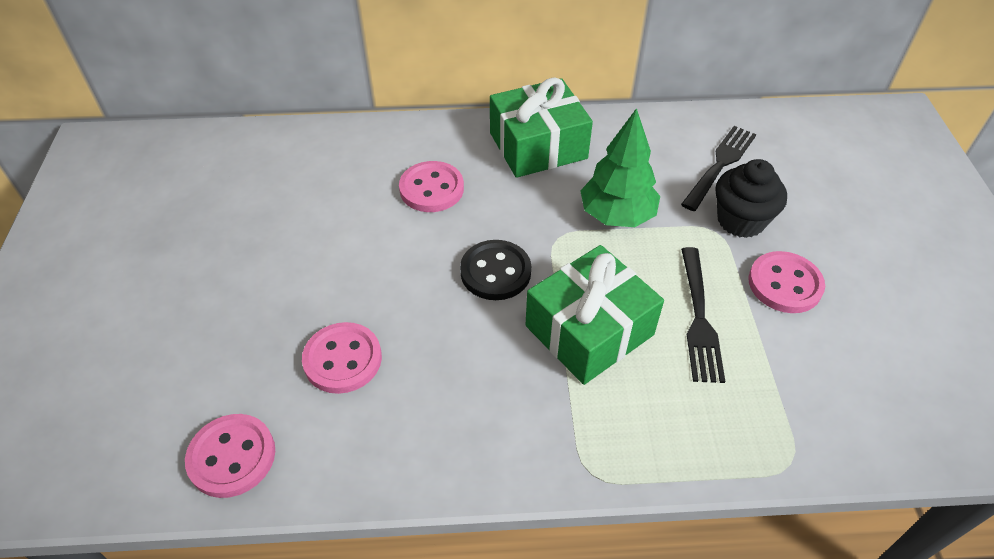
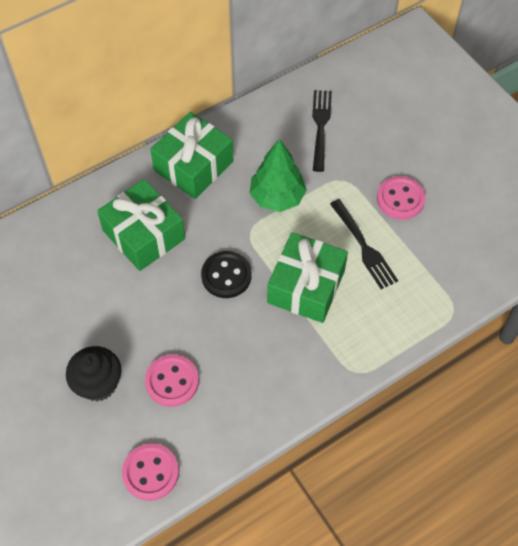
camera: 30 degrees left, 10 degrees up
pink button [399,161,464,212] -> green gift [97,179,185,271]
black cupcake [715,159,787,238] -> black cupcake moved to [66,346,122,401]

